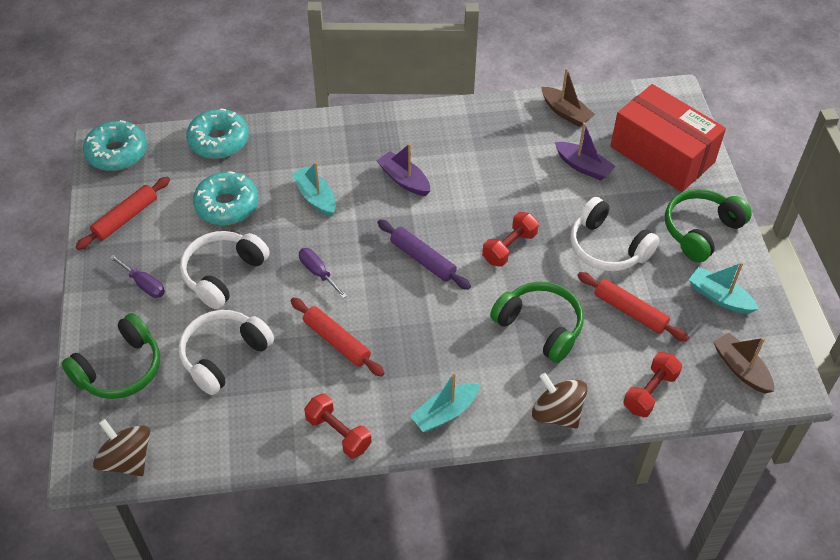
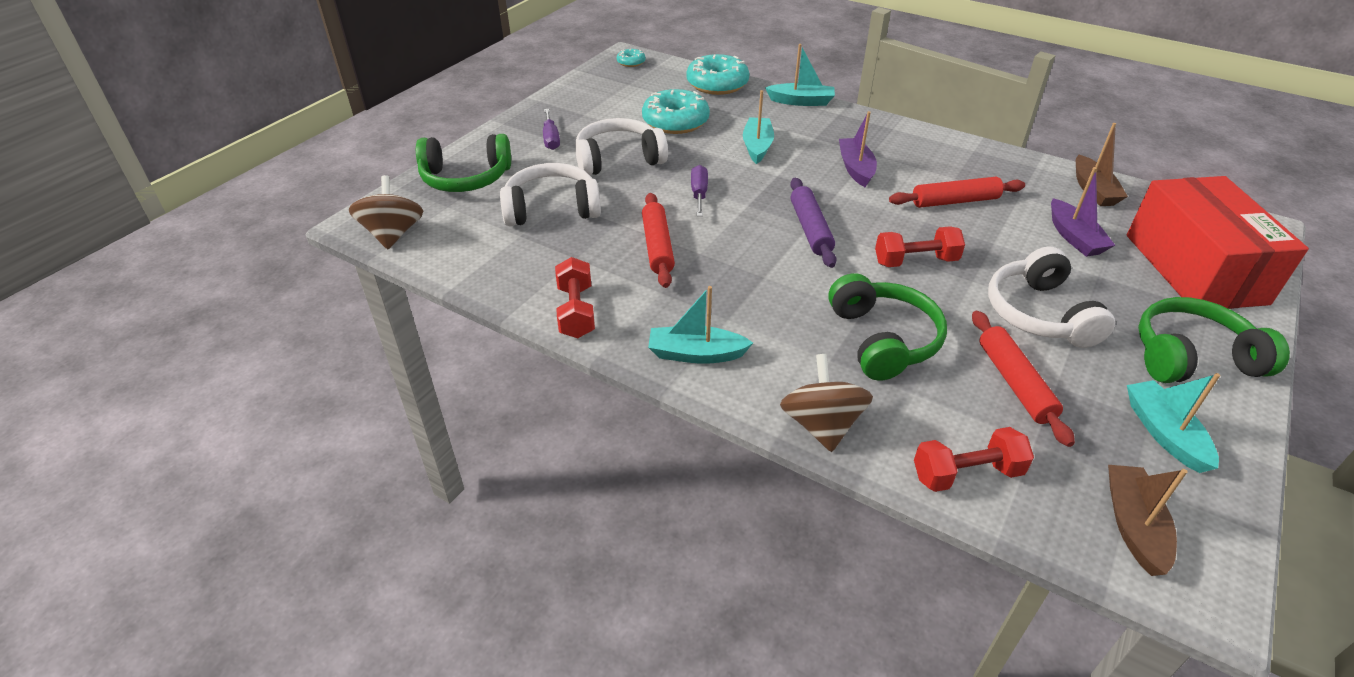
camera: 40 degrees right, 10 degrees down
red rolling pin [75,176,170,250] -> red rolling pin moved to [889,177,1025,208]
turquoise donut [83,120,147,171] -> turquoise donut [617,49,645,67], size x0.48
none -> turquoise boat [765,44,835,106]

